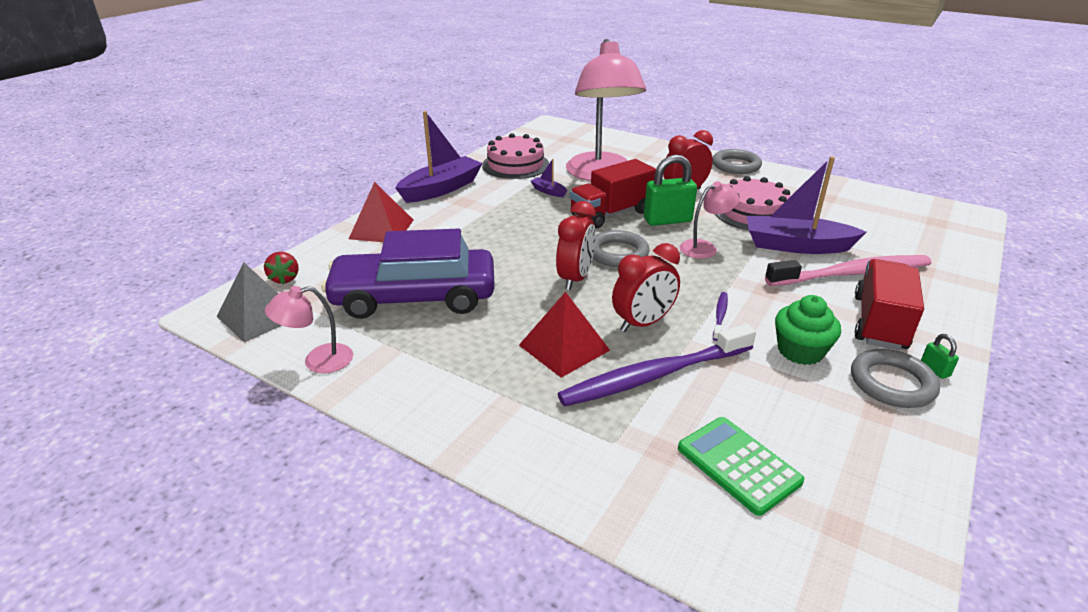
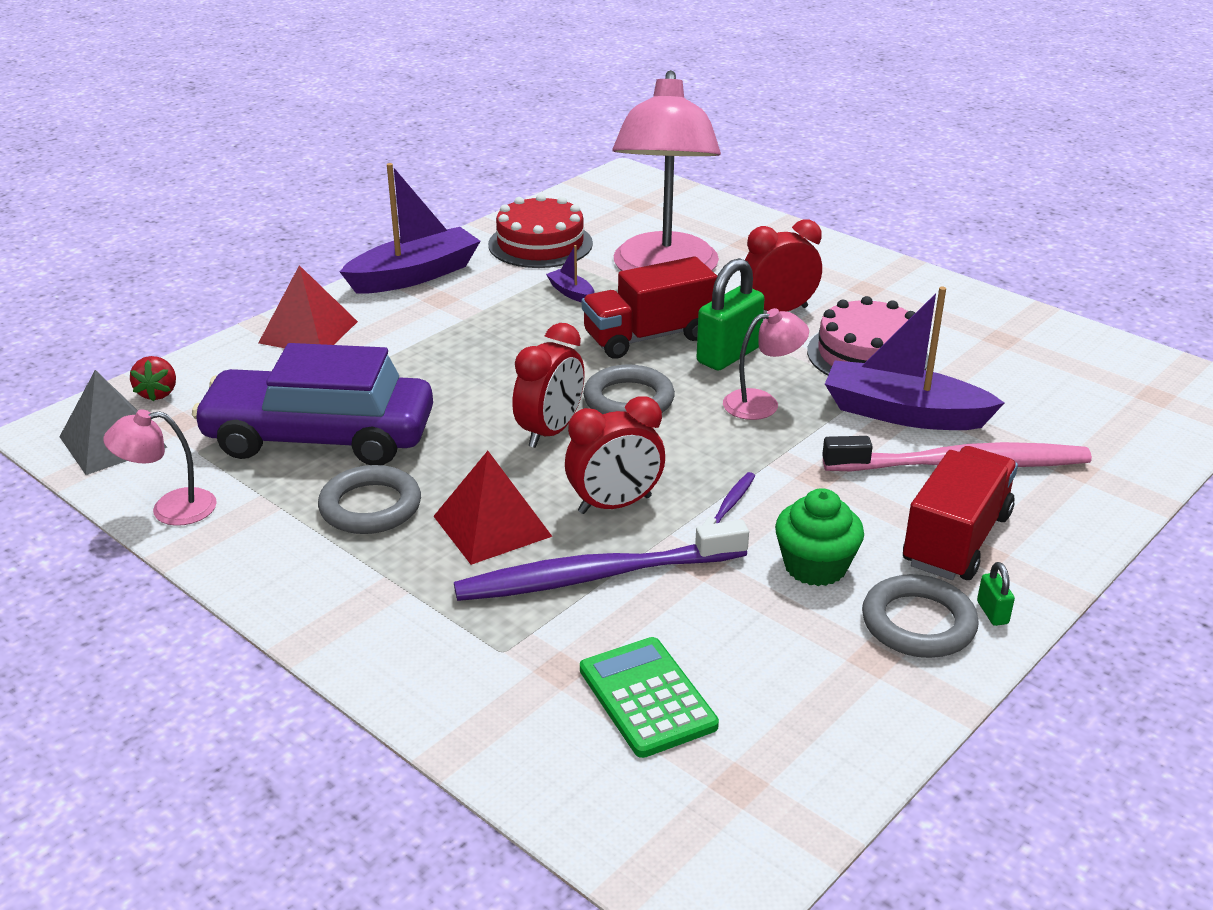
camera: 10 degrees right, 0 degrees up
pink cake [482,133,549,179] -> red cake [488,194,593,268]
green padlock [644,155,697,226] -> green padlock turned 45 degrees counterclockwise [697,258,764,371]
grey ring [713,149,762,174] -> grey ring moved to [318,465,421,534]

